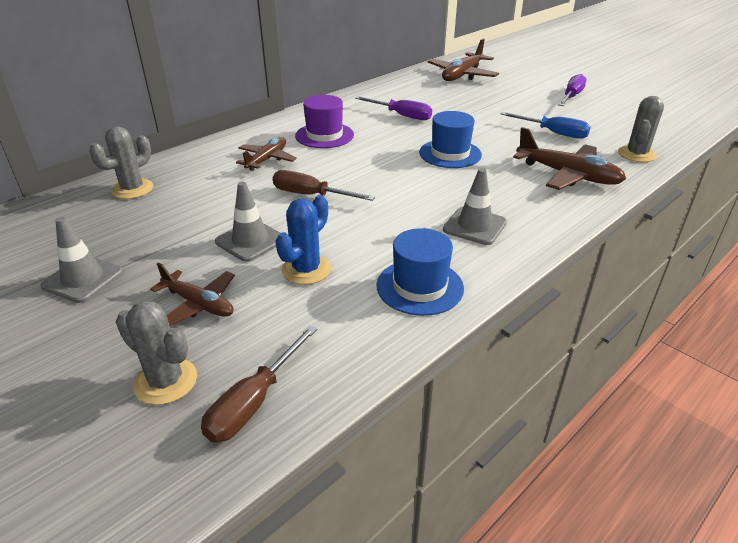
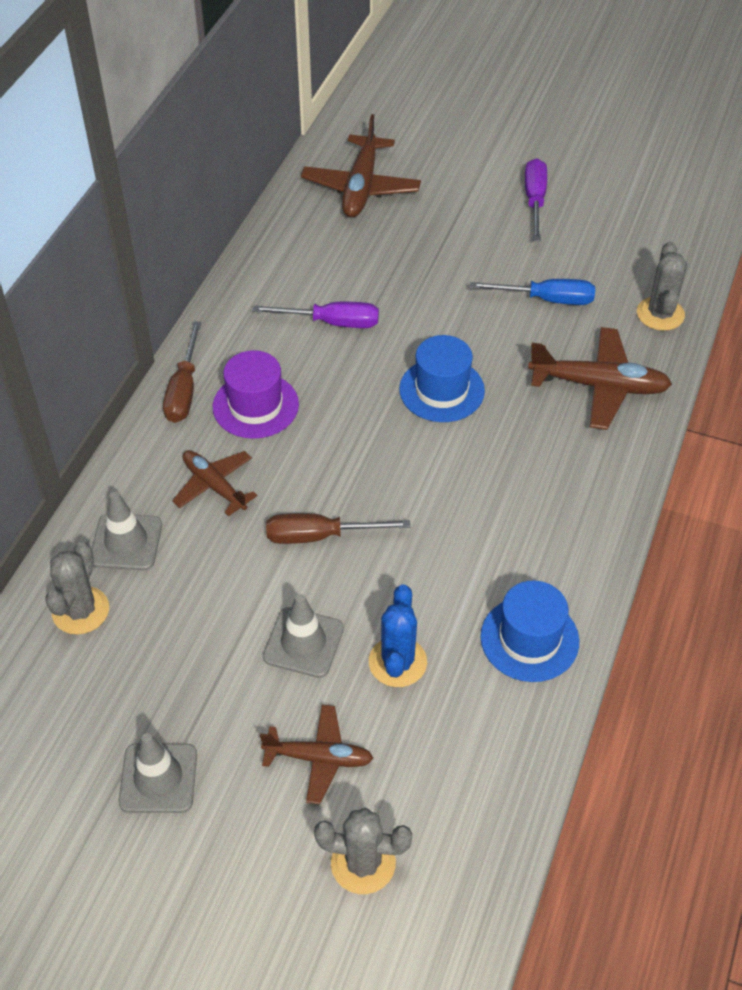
camera: 25 degrees left, 15 degrees up
brown screwdriver [201,325,317,443] -> brown screwdriver moved to [163,321,201,423]
brown plane [236,137,297,171] -> brown plane turned 45 degrees counterclockwise [172,450,258,516]
grey traffic cone [443,168,507,245] -> grey traffic cone moved to [92,492,162,570]

